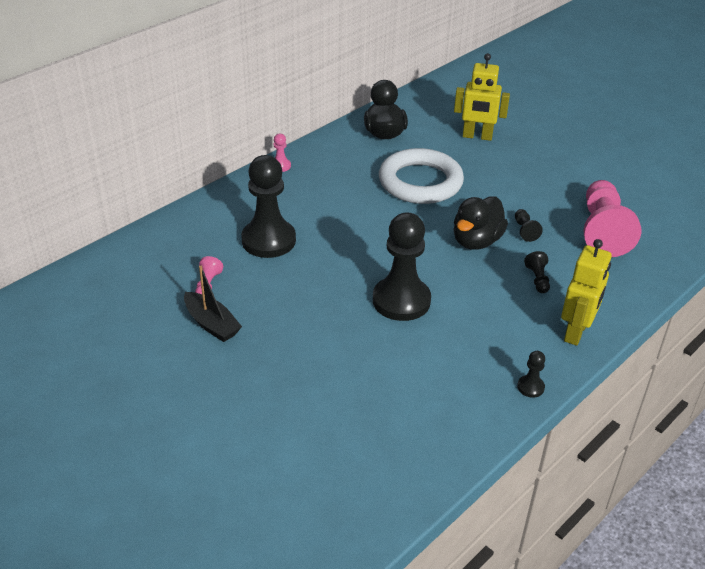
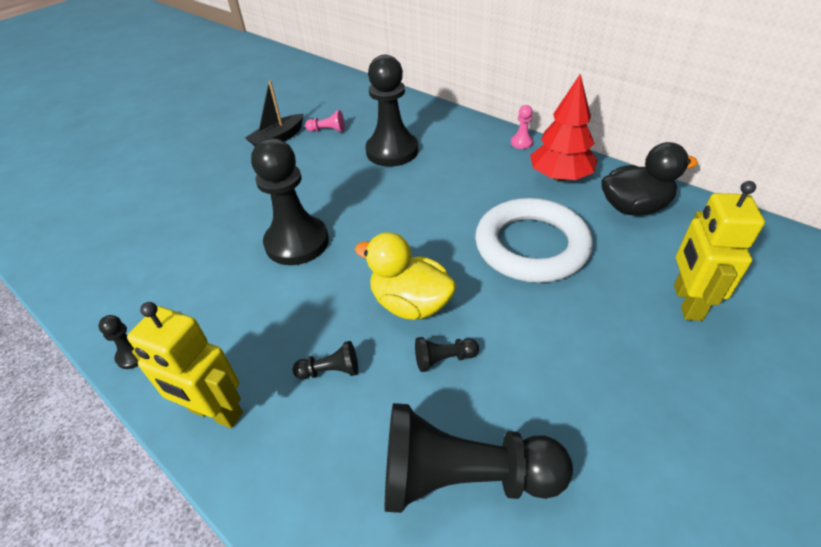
camera: 90 degrees right, 5 degrees up
black duck [454,197,508,250] -> yellow duck [355,232,457,320]
pink pawn [584,180,641,257] -> black pawn [385,403,573,513]
none -> red tree [530,74,597,182]

